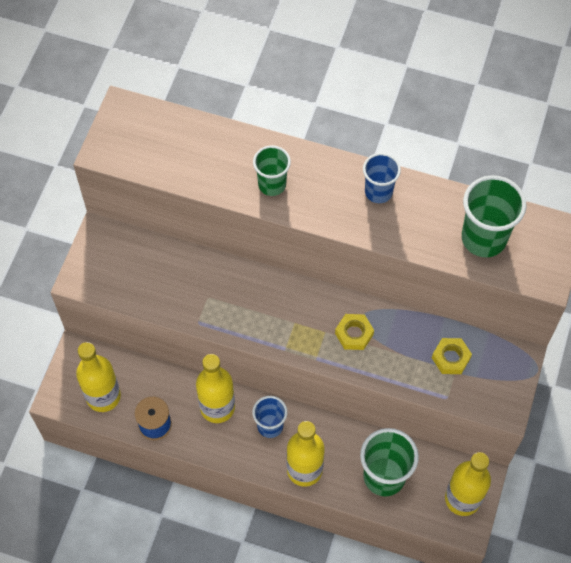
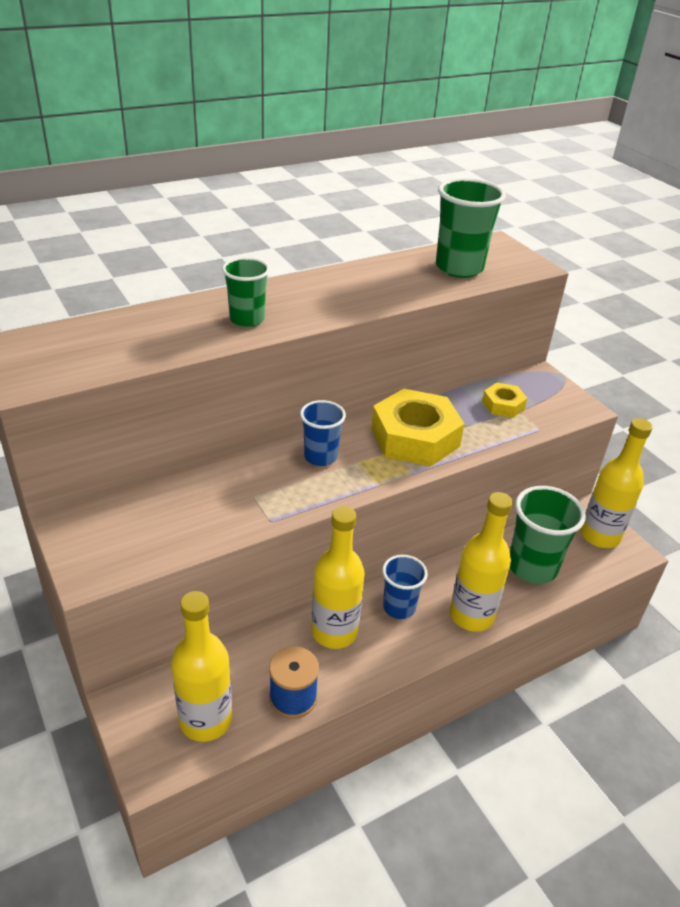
camera: 50 degrees left, 25 degrees down
yellow nut [335,314,374,350] -> yellow nut [371,389,464,466], size x2.00
blue cup [363,153,401,203] -> blue cup moved to [300,400,346,466]

